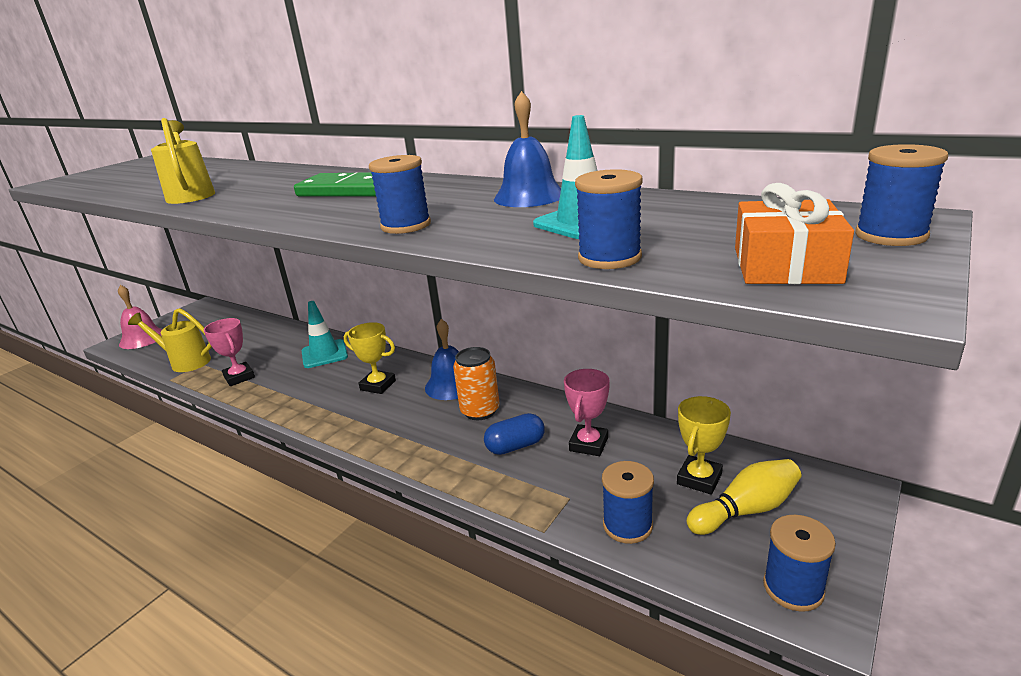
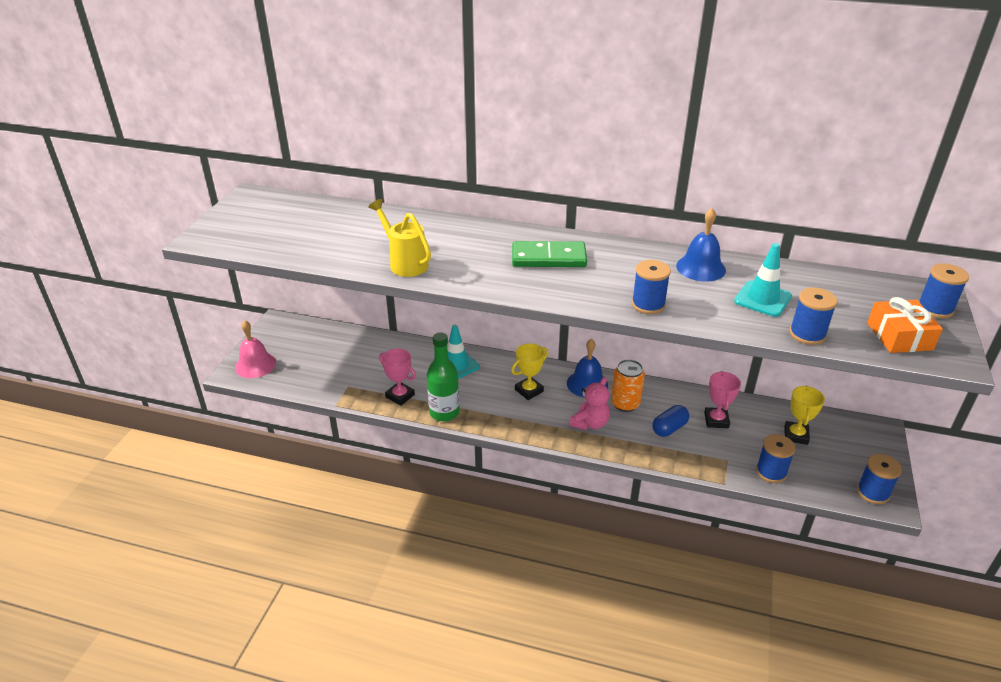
camera: 20 degrees left, 10 degrees up
yellow watering can [128,308,212,372] -> none
yellow trophy [344,322,396,394] -> yellow trophy turned 45 degrees counterclockwise [511,343,548,400]
yellow bowling pin [687,459,801,535] -> none
none -> green bottle [427,332,460,421]
none -> pink teddy bear [569,377,610,430]

